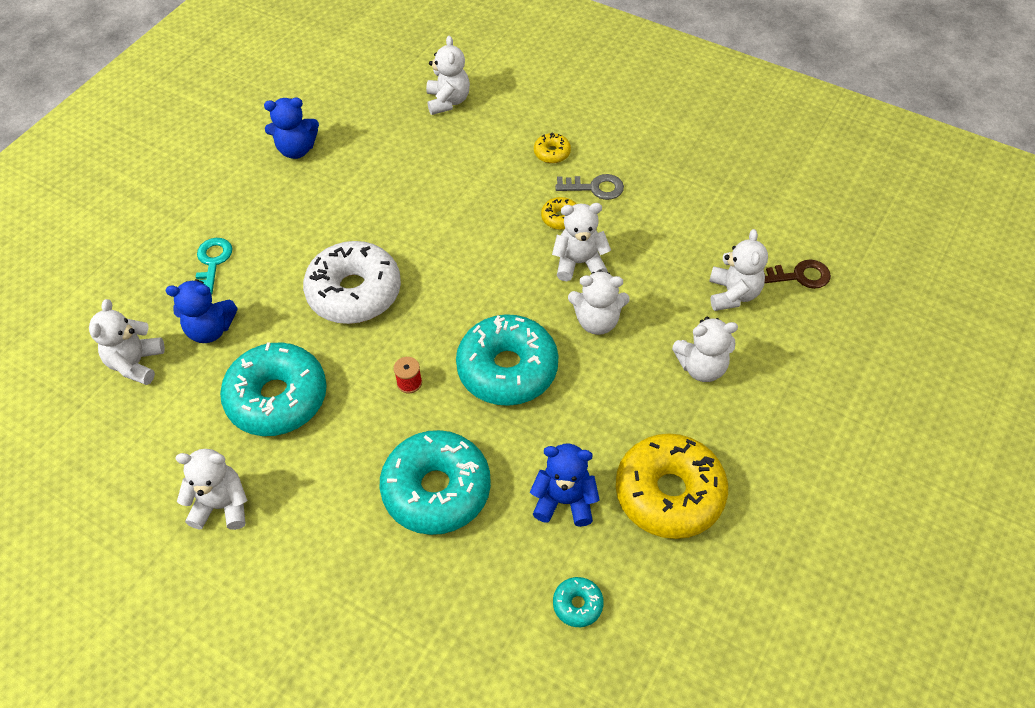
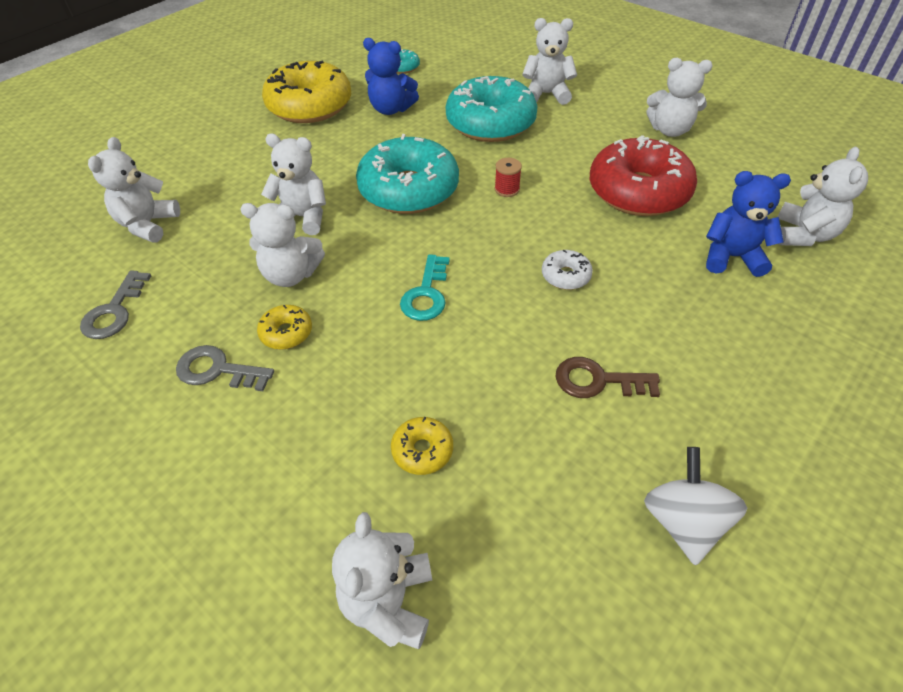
camera: 170 degrees left, 5 degrees down
turquoise key [196,238,232,295] -> turquoise key moved to [400,254,450,321]
turquoise donut [220,342,327,436] -> red donut [590,135,697,216]
blue teddy bear [264,98,319,159] -> white spinning top [644,447,747,565]
white donut [303,241,401,324] -> white donut [542,250,593,290], size x0.43
yellow donut [534,133,571,163] -> yellow donut moved to [391,417,453,475]
white teddy bear [672,317,738,382] -> white teddy bear moved to [522,18,577,105]
brown key [764,259,831,289] -> brown key moved to [555,357,660,398]
none -> grey key [80,270,151,339]

